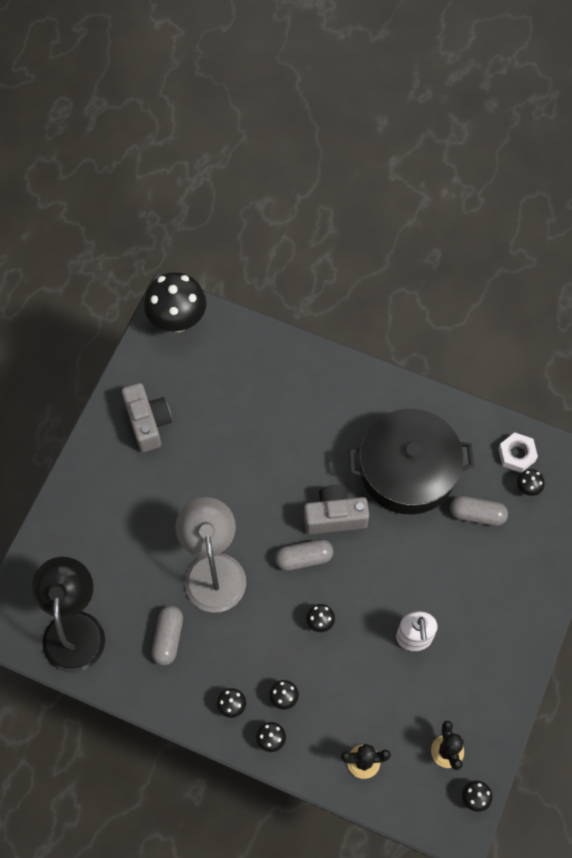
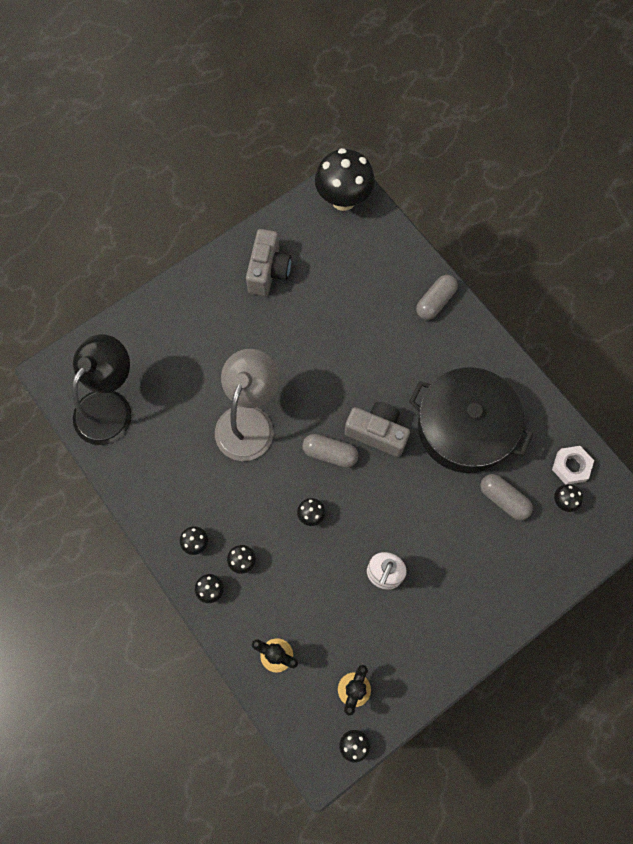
camera: 30 degrees right, 5 degrees up
grey capsule [152,606,183,666] -> grey capsule moved to [416,275,458,320]

